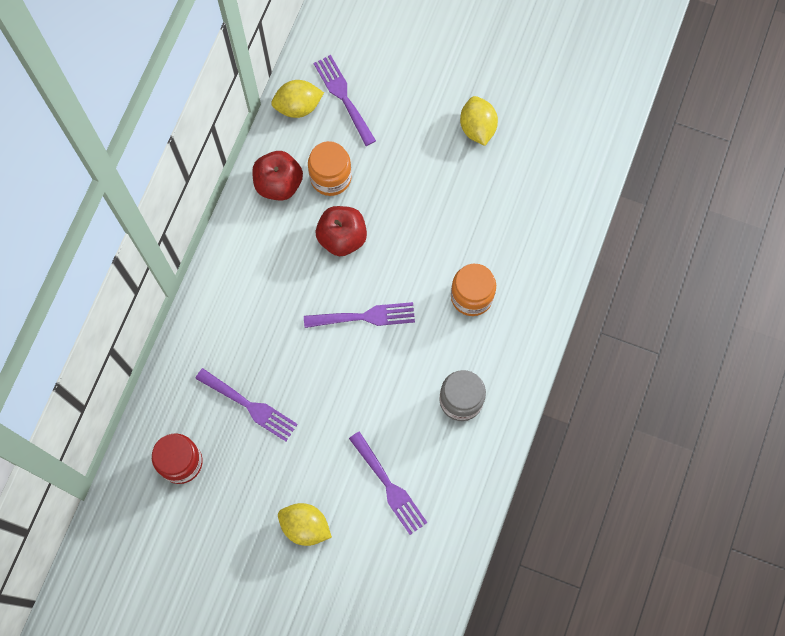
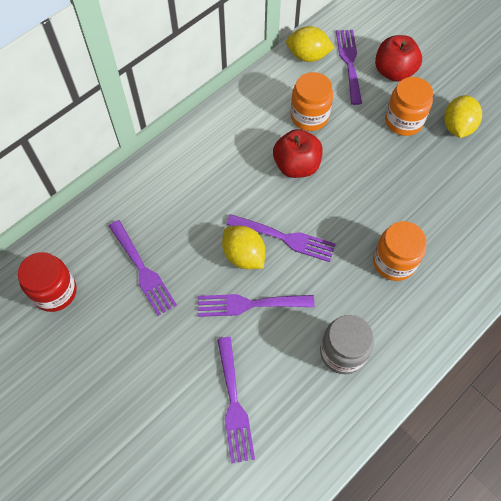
camera: 25 degrees right, 10 degrees down
red apple [252,151,303,201] -> red apple moved to [375,35,422,82]
yellow lemon [278,503,332,546] -> yellow lemon moved to [222,225,265,269]
none -> purple fork [198,294,315,317]
none -> orange jar [385,77,433,136]

